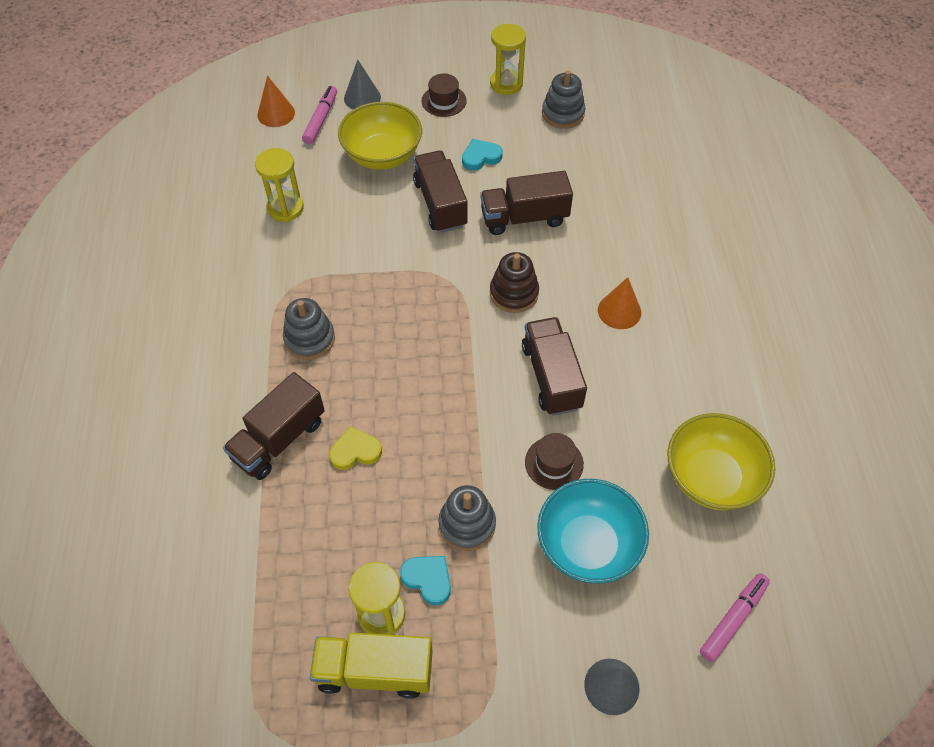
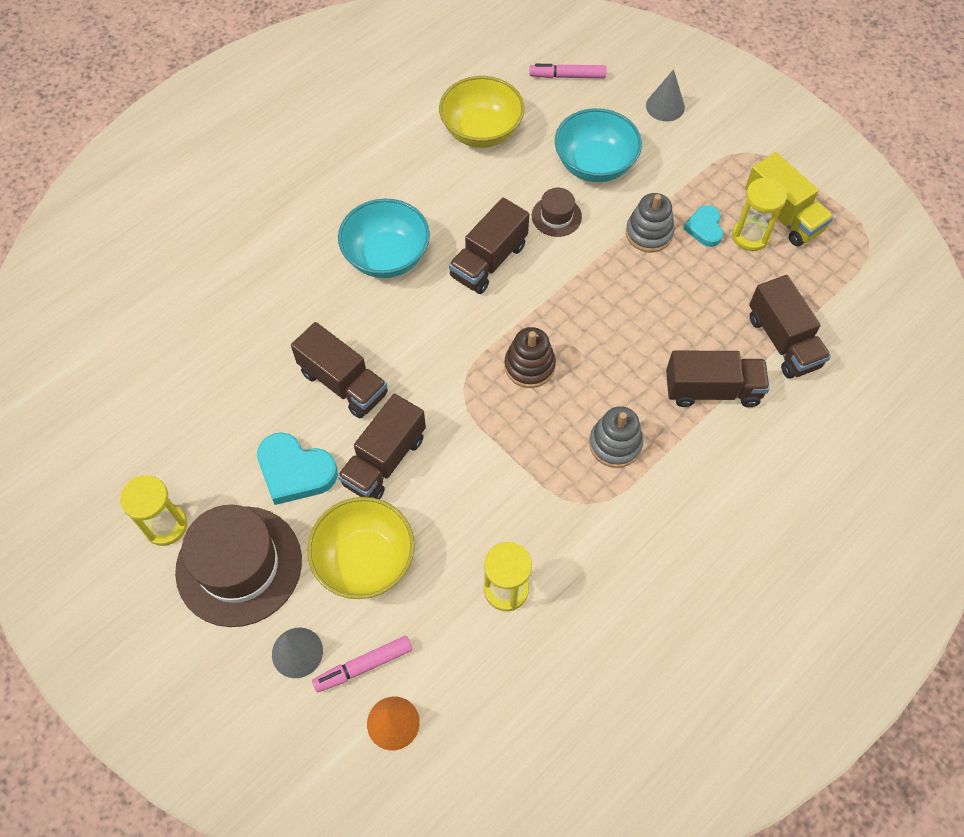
camera: 130 degrees left, 5 degrees up
yellow heart [329,426,382,470] -> none
brown hat [421,74,467,117] -> brown hat [175,505,302,627], size x2.10
turquoise heart [462,139,503,171] -> turquoise heart [257,432,338,505], size x1.63
brown stacking toy [490,252,539,313] -> brown stacking toy moved to [504,327,556,388]
grey stacking toy [542,70,585,129] -> none
orange cone [598,277,641,329] -> turquoise bowl [338,199,430,278]
none -> brown truck [749,275,831,379]

